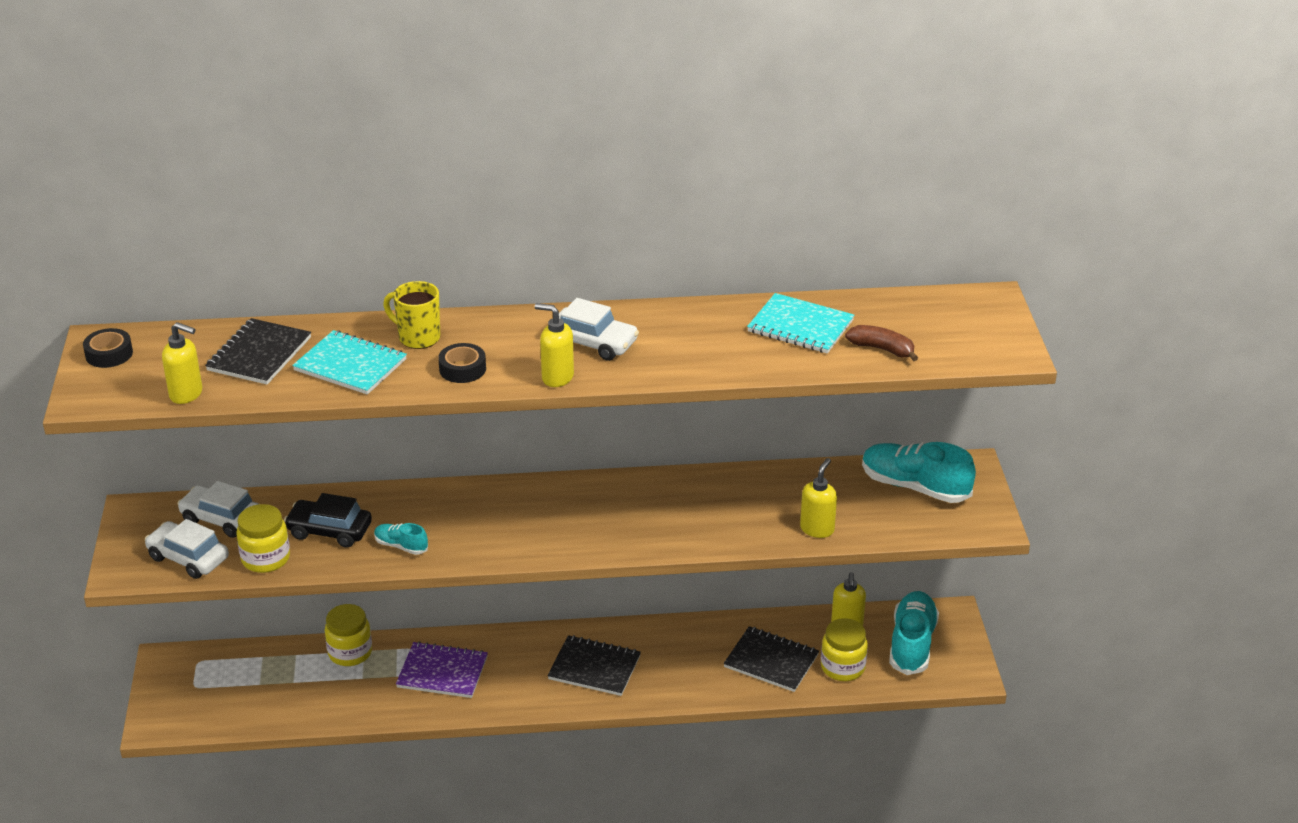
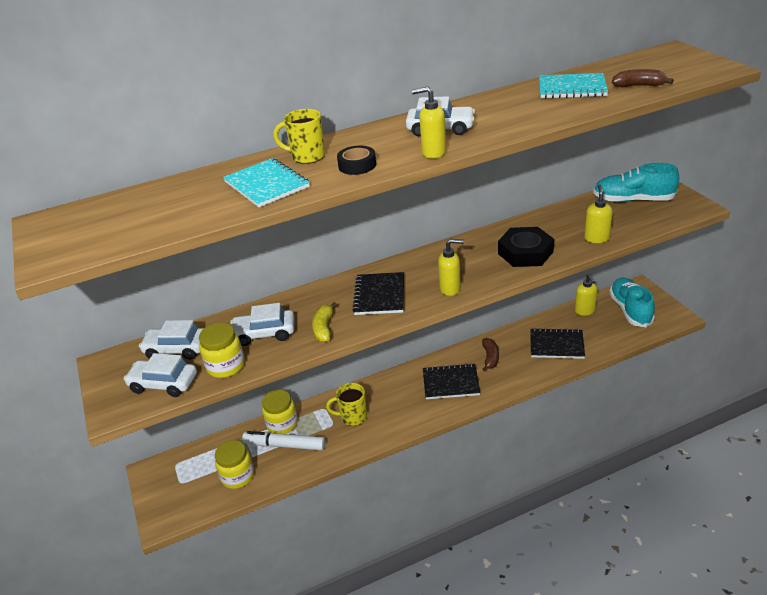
camera: 15 degrees left, 0 degrees up
black tape [83,328,133,368] -> none
yellow soap dispenser [162,322,202,404] -> yellow soap dispenser moved to [438,239,464,296]
black notebook [205,318,311,384] -> black notebook moved to [352,272,404,315]
black car [284,493,372,548] -> white car [230,303,294,346]
turquoise notebook [292,330,407,395] -> turquoise notebook turned 45 degrees clockwise [223,158,310,207]
turquoise shoe [374,523,428,555] -> yellow banana [312,302,337,342]
purple notebook [396,641,488,698] -> yellow mug [326,383,367,426]
yellow jar [821,618,868,681] -> yellow jar moved to [215,440,254,489]
none -> white marker [242,431,325,451]
none -> brown banana [482,338,499,371]
none -> black nut [498,227,554,267]

